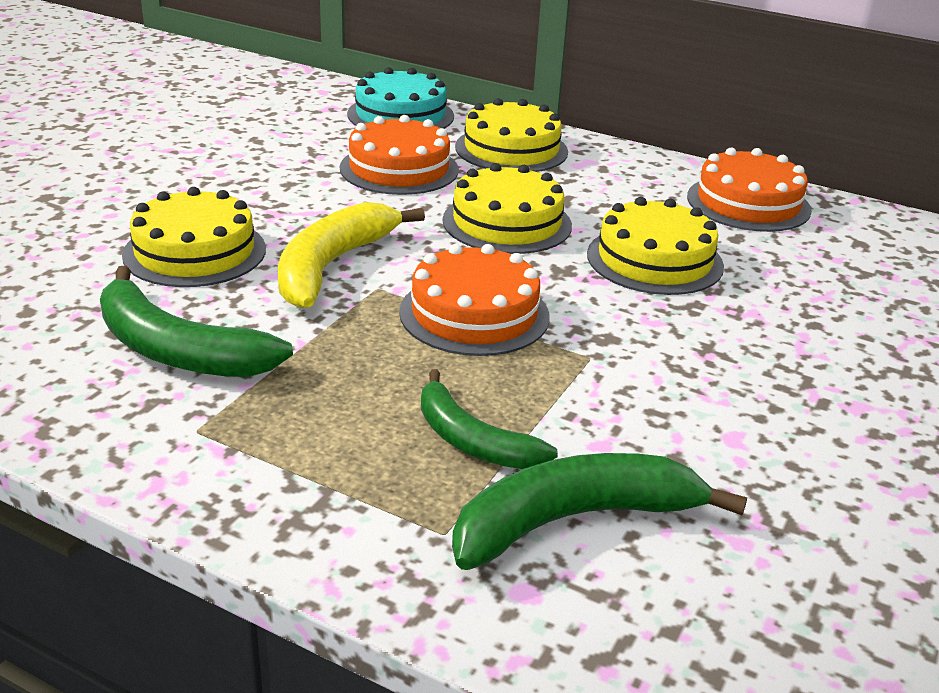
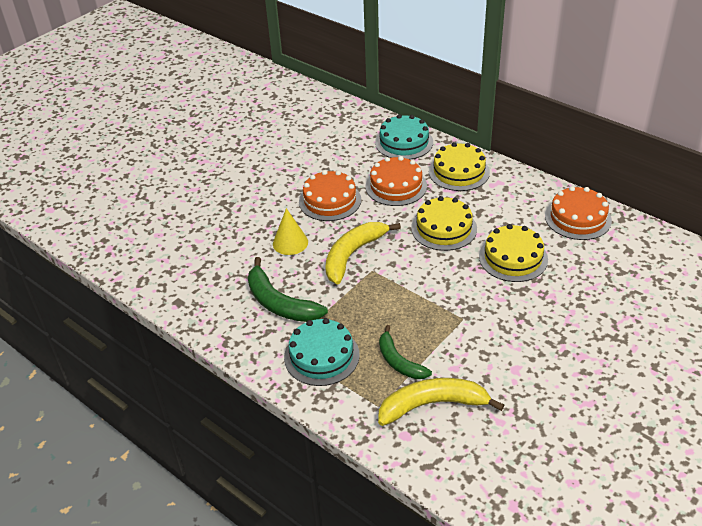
camera: 15 degrees right, 10 degrees up
yellow cake [122,187,266,287] -> yellow cone [273,208,308,255]
orange cake [399,244,550,356] -> orange cake moved to [299,170,361,221]
green banana [452,453,747,570] -> yellow banana [378,378,504,426]
none -> turquoise cake [284,318,360,386]

